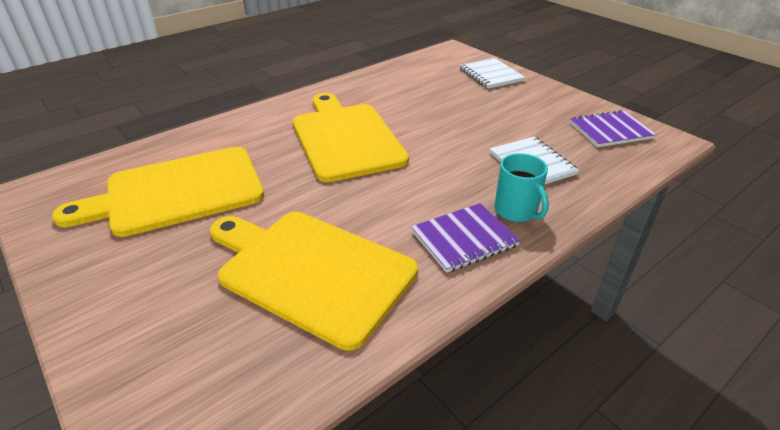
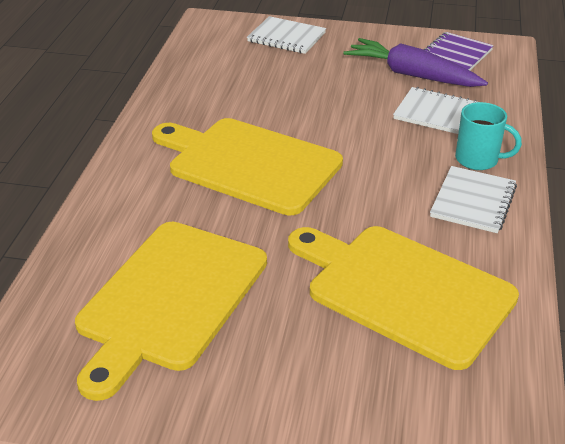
camera: 40 degrees left, 0 degrees up
yellow cutting board [210,212,418,351] -> yellow cutting board turned 45 degrees clockwise [288,226,519,370]
purple notebook [411,203,520,273] -> white notebook [430,166,517,233]
none -> purple carrot [344,38,488,87]

